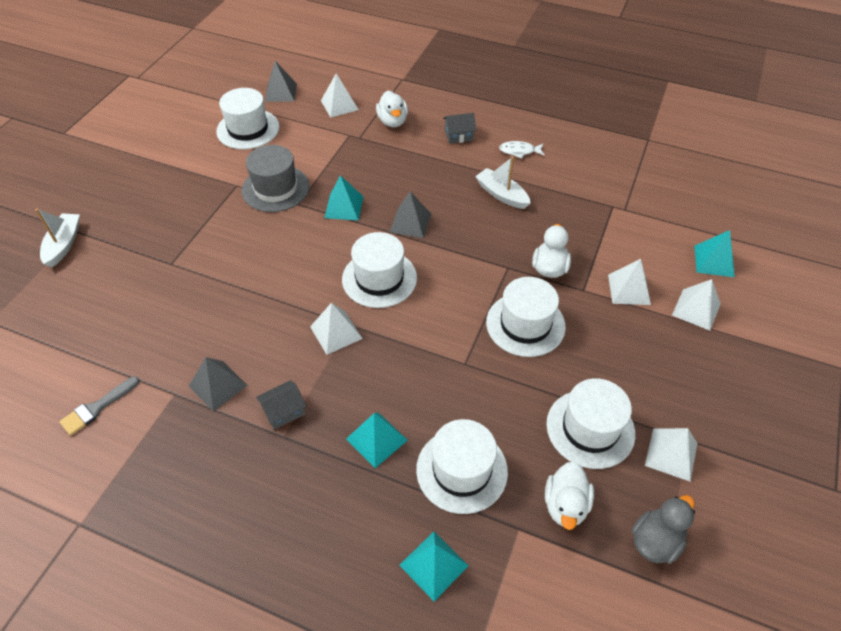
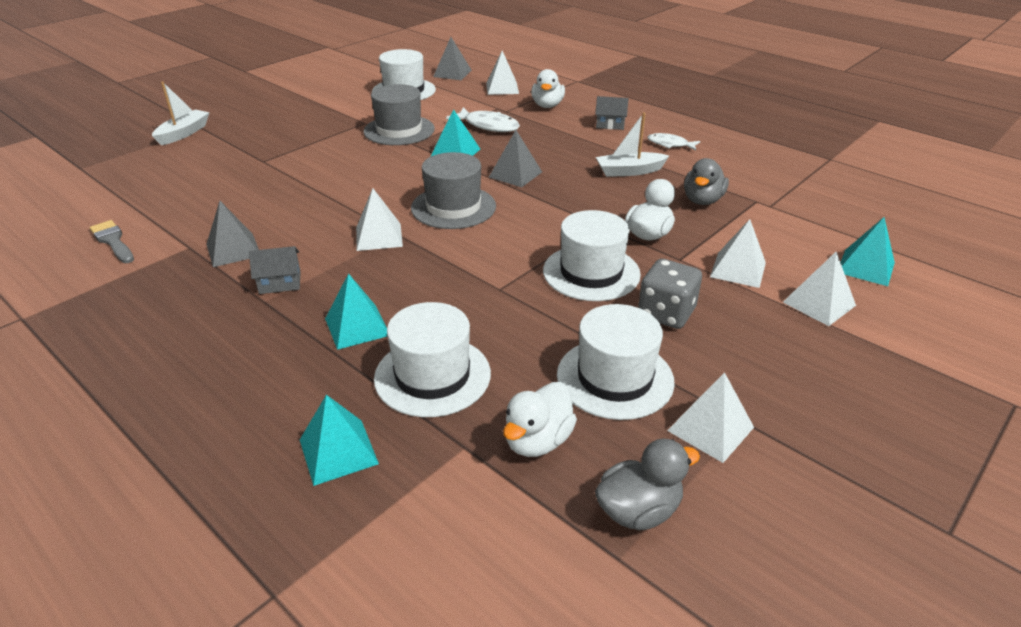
camera: 20 degrees right, 15 degrees down
grey brush [59,377,140,436] -> grey brush turned 75 degrees clockwise [90,220,134,263]
white hat [342,232,417,308] -> grey hat [411,152,496,229]
white boat [475,156,531,209] -> white boat turned 75 degrees counterclockwise [596,112,669,177]
none -> white fish [446,107,520,132]
none -> grey dice [638,259,702,329]
none -> grey duck [684,158,729,205]

